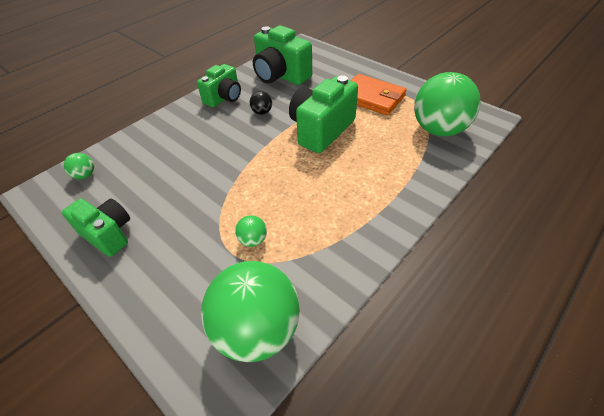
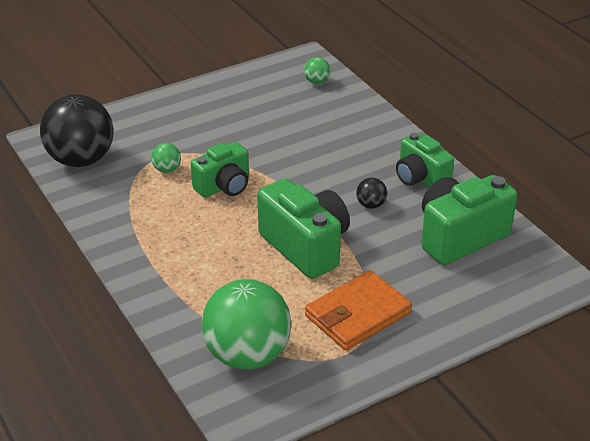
camera: 105 degrees right, 10 degrees down
green camera [62,198,130,257] -> green camera moved to [191,142,249,198]
green ball [201,261,300,362] -> black ball [40,94,114,167]

